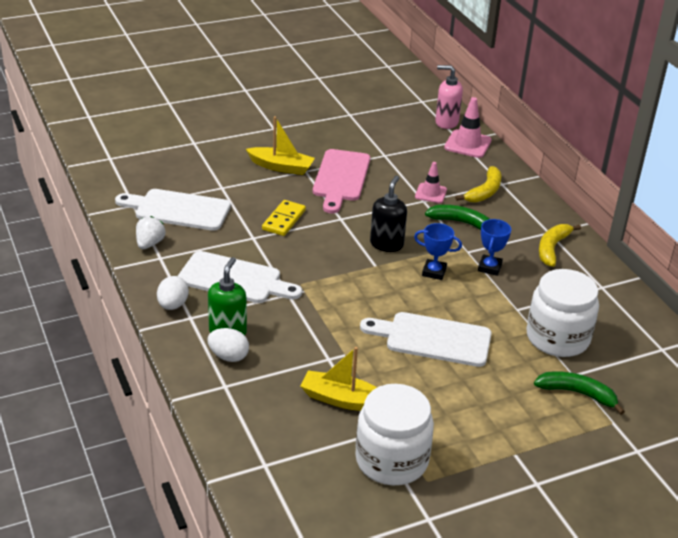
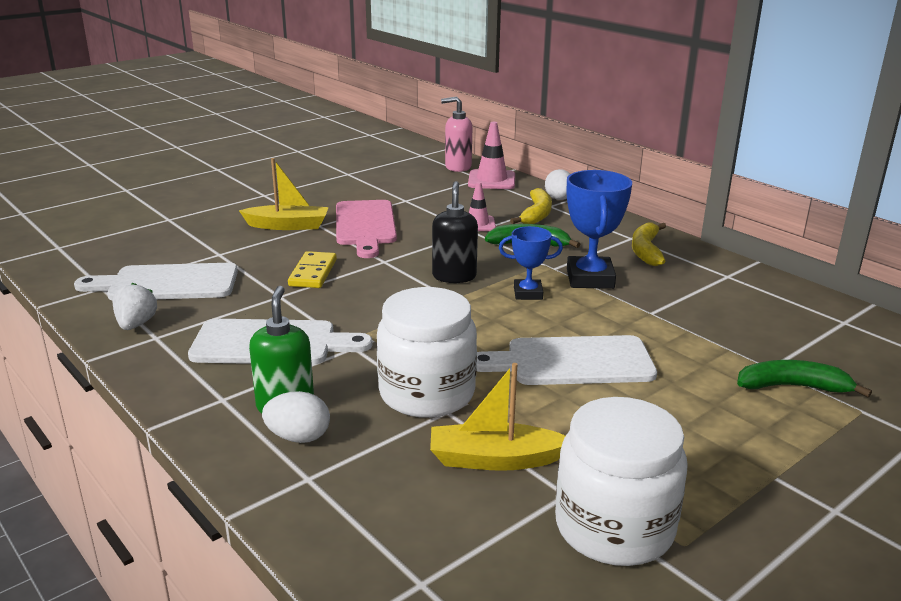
camera: 15 degrees left, 10 degrees down
white egg [157,276,189,310] -> white egg moved to [545,169,570,200]
blue trophy [478,219,511,276] -> blue trophy [566,170,632,289], size x1.66
white jar [526,269,599,357] -> white jar moved to [377,287,477,418]

